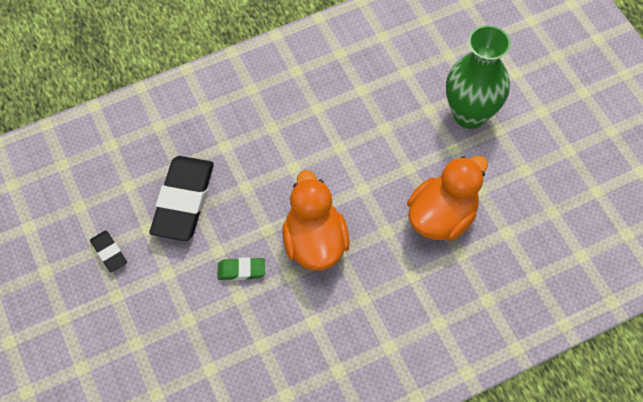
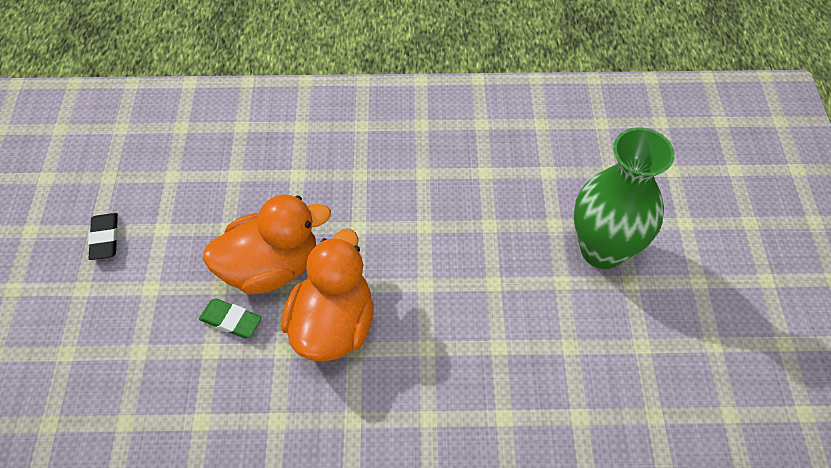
camera: 25 degrees right, 5 degrees down
black eraser [149,156,214,241] -> none
orange duck [407,156,488,241] -> orange duck moved to [203,195,331,294]

